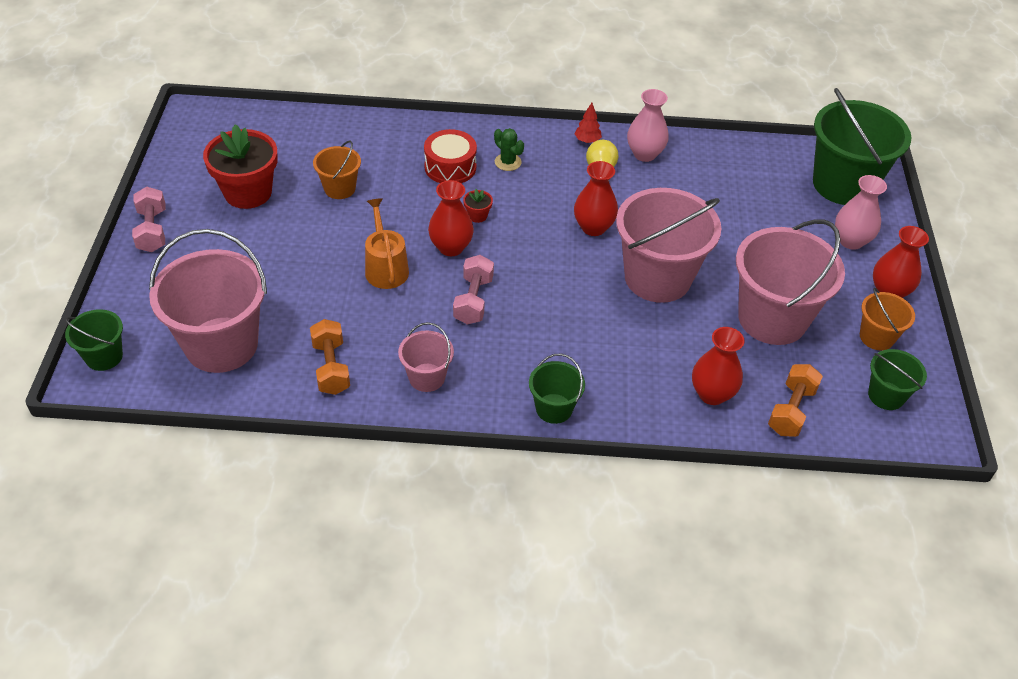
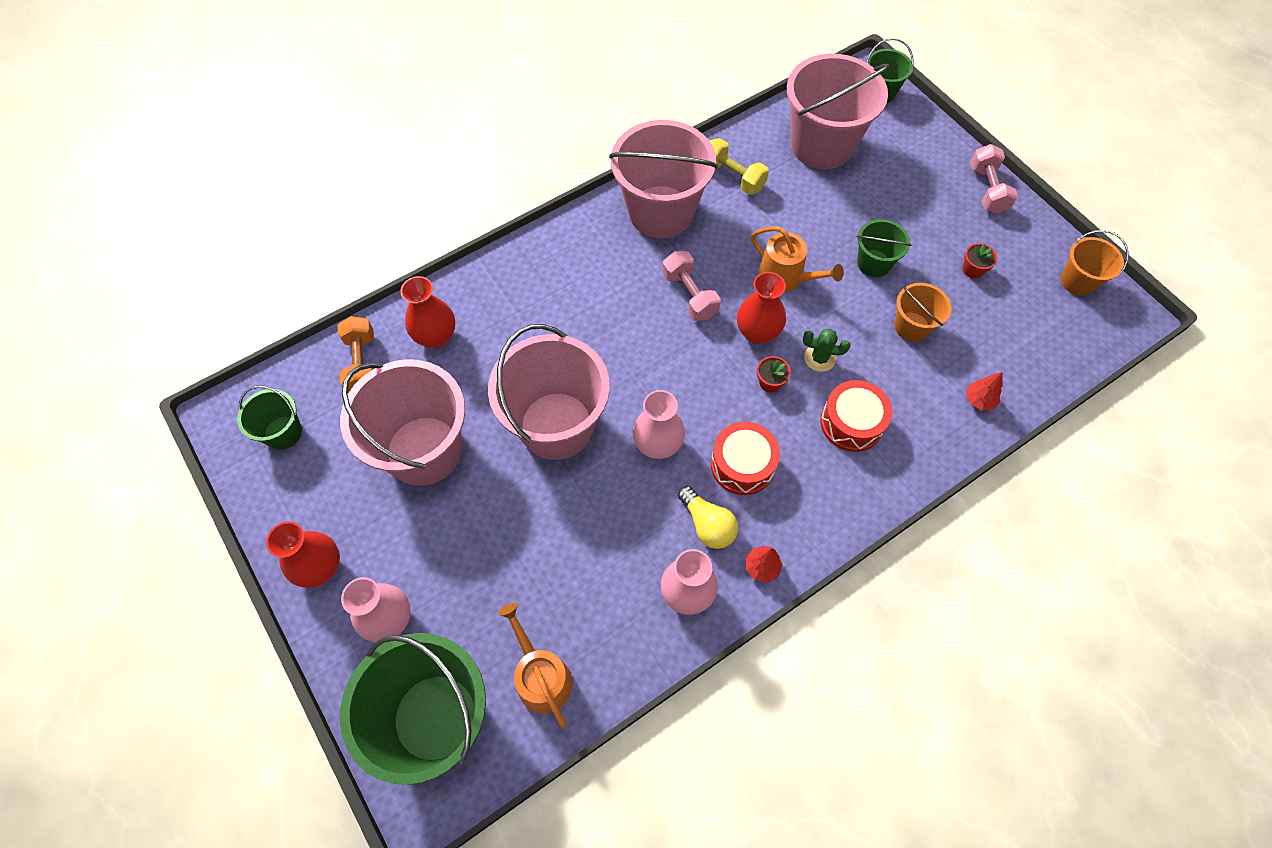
camera: 145 degrees right, 15 degrees up
pink dumbbell [132,187,165,252] -> pink dumbbell turned 45 degrees clockwise [970,144,1018,214]
red flower pot [203,124,278,209] -> red flower pot [963,243,997,278], size x0.41
orange dumbbell [310,319,350,395] -> yellow dumbbell [710,138,769,195]
pink bucket [398,322,454,392] -> pink bucket [609,120,718,238], size x2.02
green cactus [494,128,524,171] -> green cactus moved to [803,329,851,372]
green bucket [529,354,585,424] -> green bucket moved to [857,219,911,277]
red vase [574,161,618,236] -> pink vase [633,390,685,459]
orange bucket [860,288,915,350] -> orange bucket moved to [1061,230,1129,296]
none -> orange watering can [498,603,573,728]
none -> red drum [711,422,780,495]
none -> red tree [966,372,1003,411]

